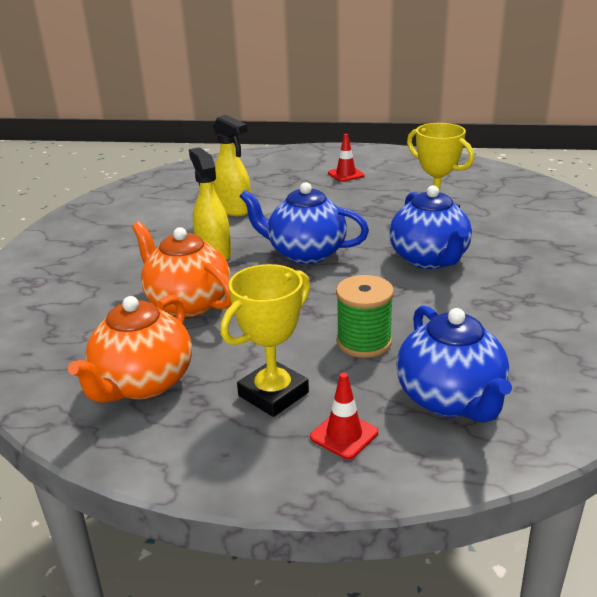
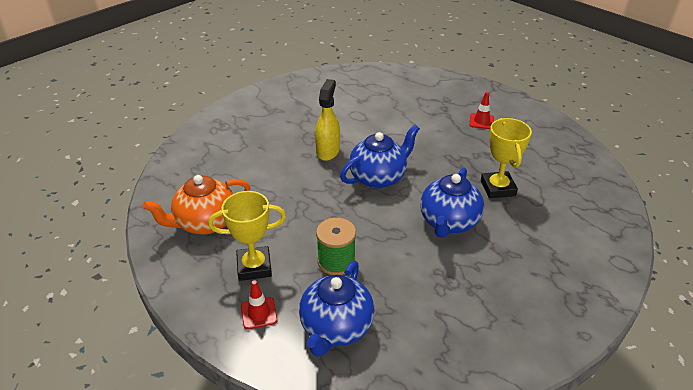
camera: 35 degrees right, 10 degrees up
orange teapot [132,221,231,317] -> none
yellow spray bottle [213,115,251,216] -> none
blue teapot [239,182,369,264] -> blue teapot turned 90 degrees clockwise [340,125,420,189]

